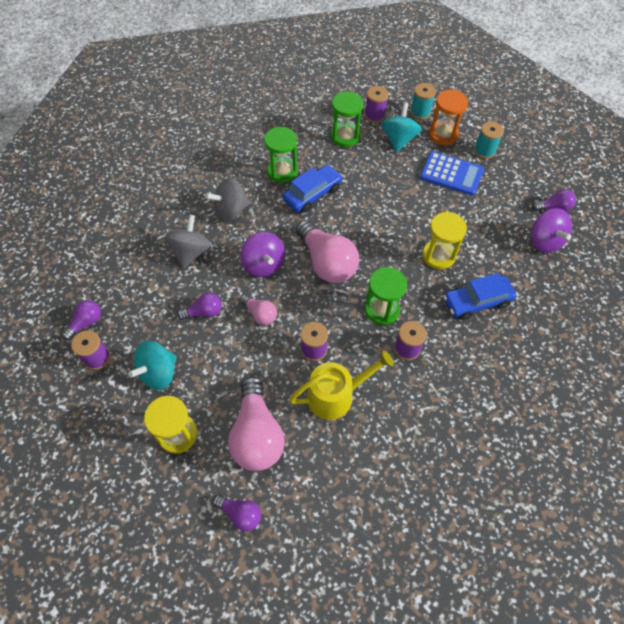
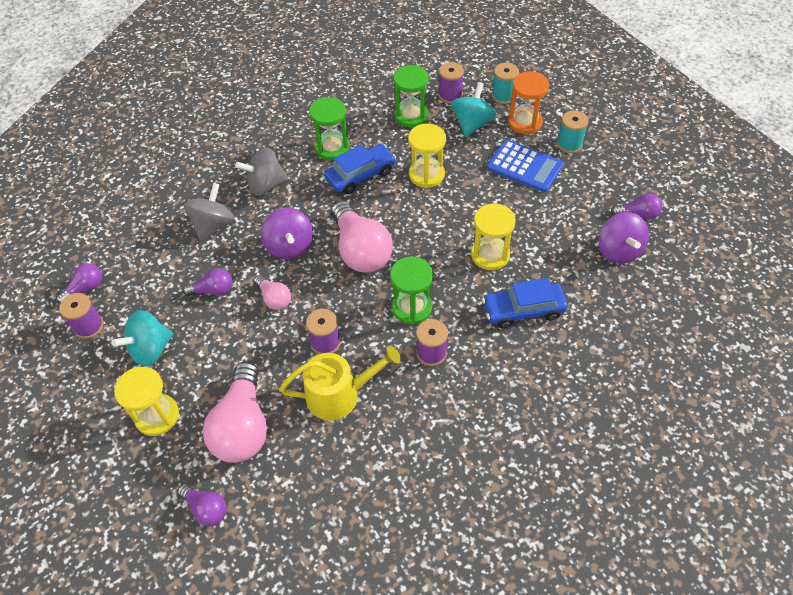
camera: 10 degrees right, 5 degrees down
none -> yellow hourglass [408,123,446,188]

